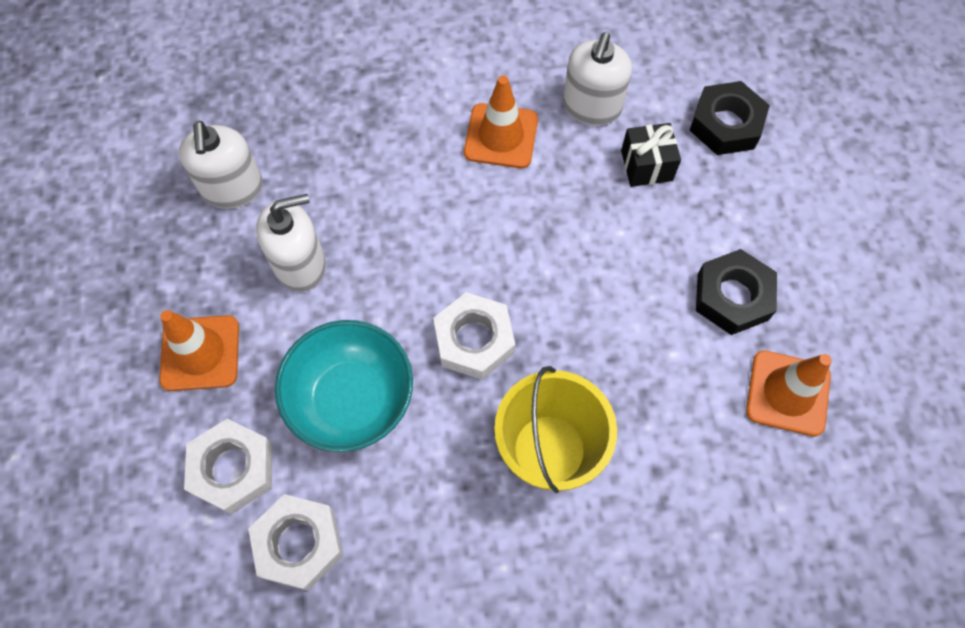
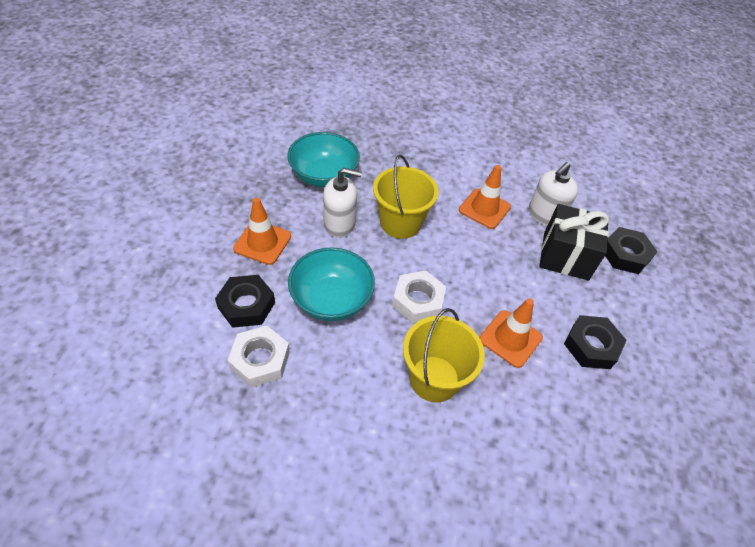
camera: 20 degrees right, 15 degrees down
white soap dispenser [179,121,263,209] -> turquoise bowl [287,132,360,187]
white nut [184,419,272,514] -> black nut [215,275,275,328]
black gift [621,123,681,187] -> black gift [539,204,609,280], size x1.74
orange traffic cone [746,350,832,436] -> orange traffic cone moved to [479,298,543,368]
none -> yellow bucket [373,155,439,239]

